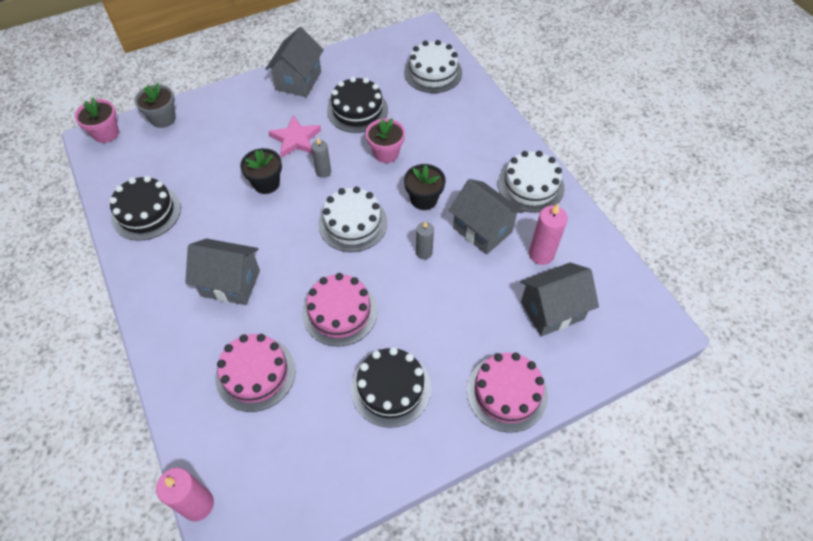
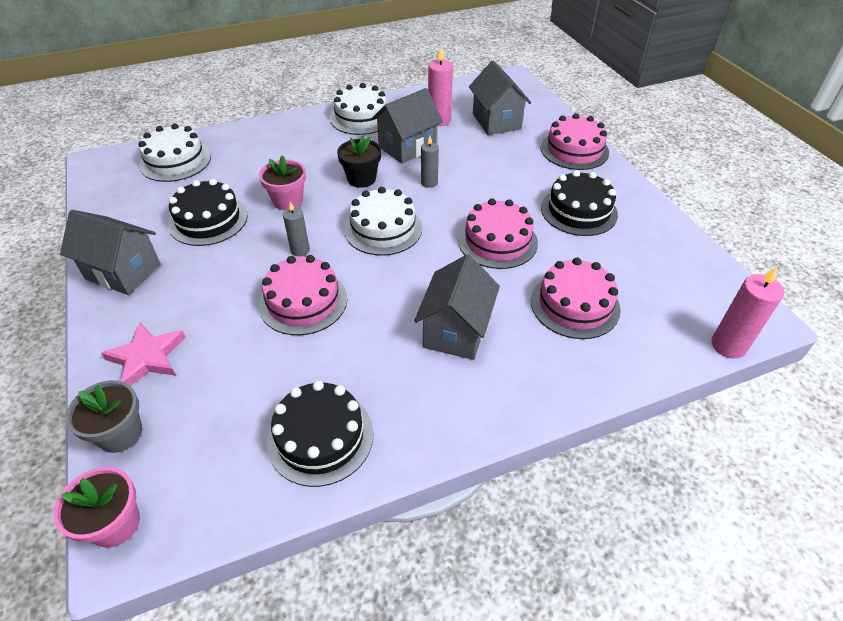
camera: 85 degrees left, 10 degrees down
black flower pot [240,148,282,194] -> pink cake [259,255,348,335]
pink star [268,115,321,158] -> pink star moved to [101,322,186,386]

